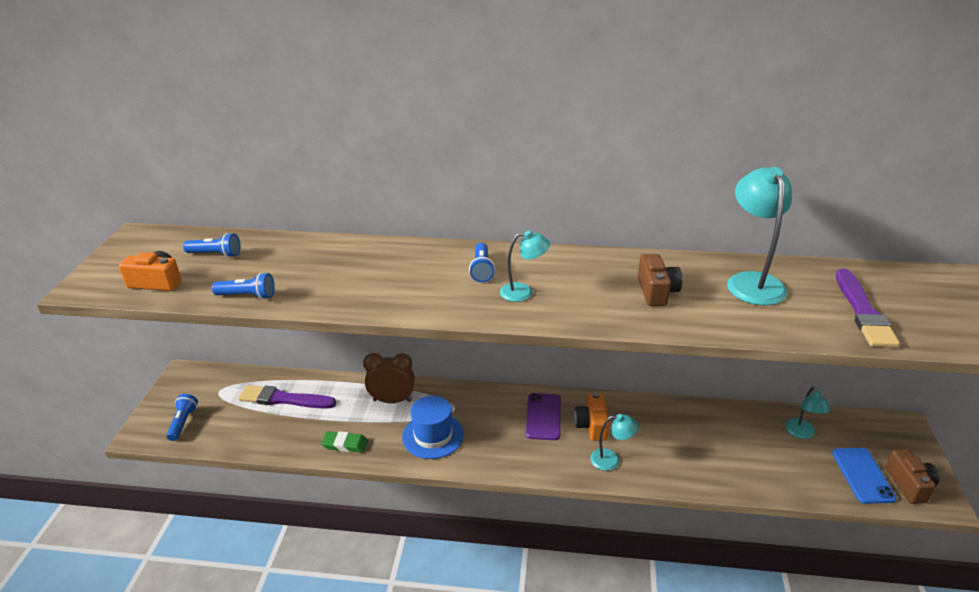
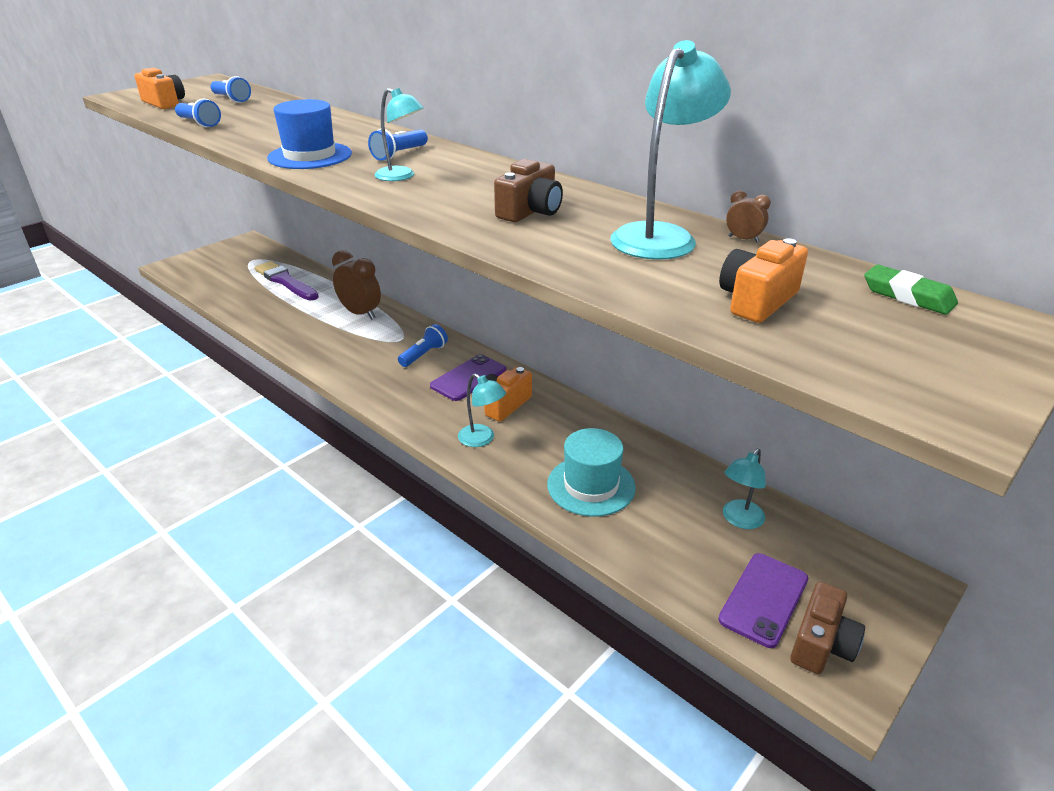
camera: 35 degrees right, 0 degrees up
blue flashlight [166,394,198,441] -> blue flashlight moved to [398,324,448,367]
green eraser [321,431,368,453] -> green eraser moved to [864,265,958,315]
blue hat [402,396,464,459] -> blue hat moved to [267,99,352,169]
blue phone [832,448,897,504] -> purple phone [718,553,808,648]
purple brush [836,269,900,348] -> orange camera [719,238,808,323]
none -> turquoise hat [547,428,636,517]
none -> brown clock [726,190,771,243]

